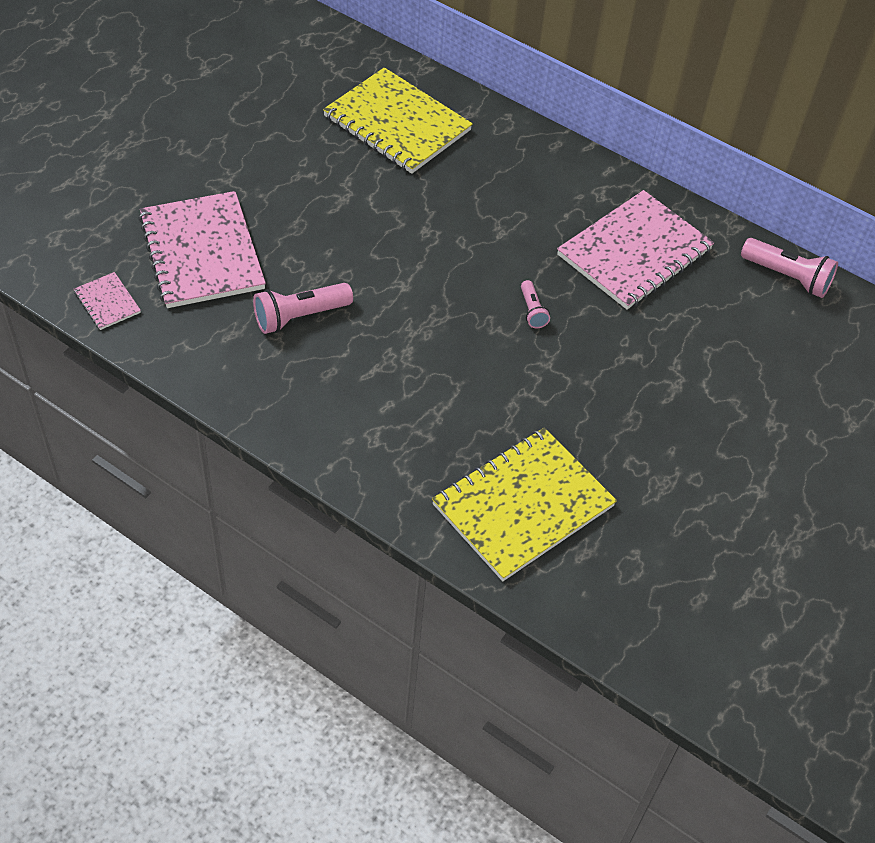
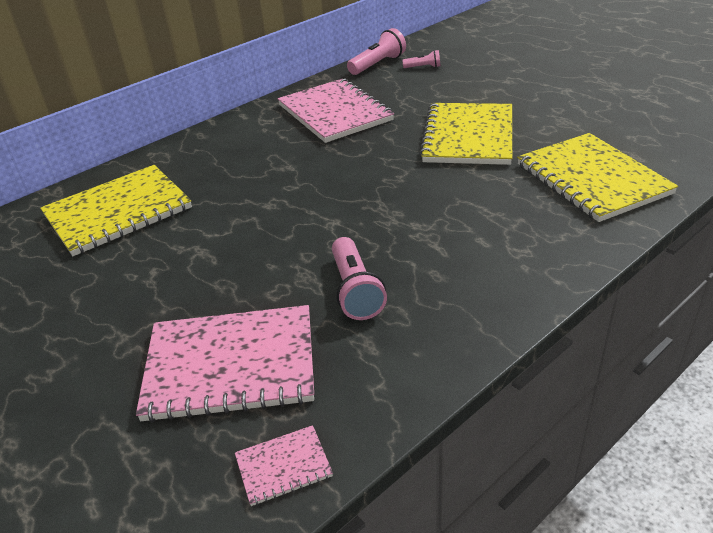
camera: 70 degrees left, 15 degrees down
pink flashlight [521,280,550,328] -> pink flashlight moved to [402,50,440,68]
none -> yellow notebook [419,103,512,165]

